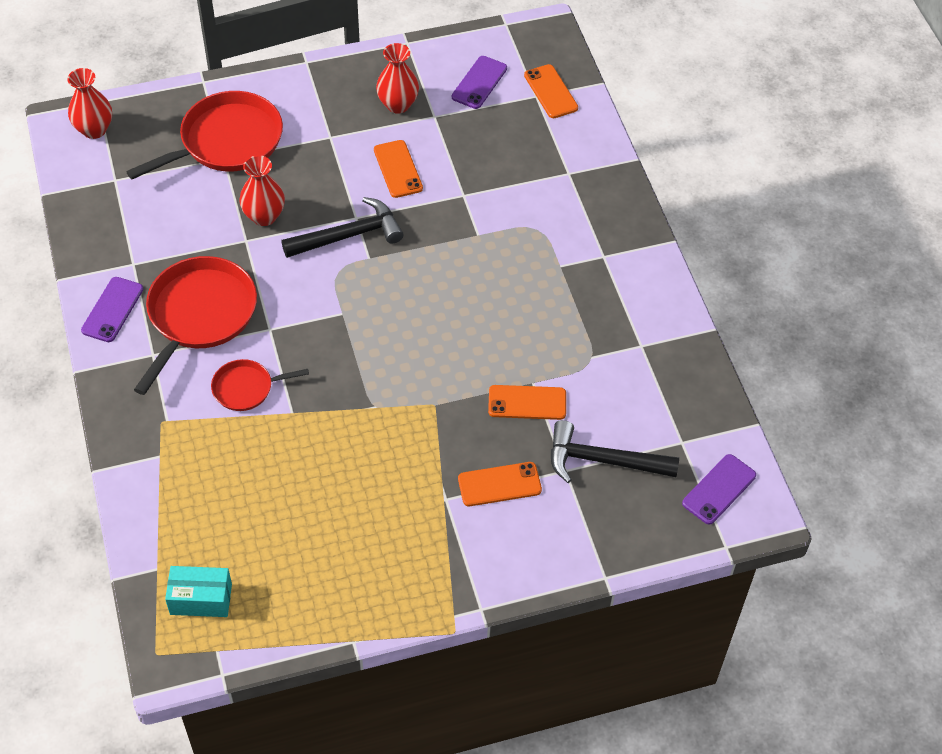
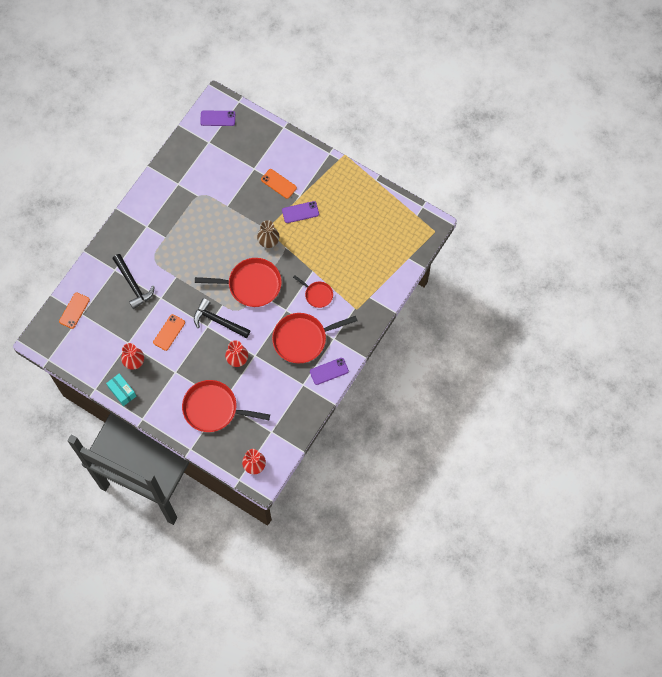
camera: 130 degrees left, 15 degrees up
turquoise box [165,566,232,617] -> turquoise box moved to [106,373,136,406]
purple phone [452,56,507,109] -> purple phone moved to [282,201,319,223]
orange phone [488,385,566,420] -> none
black hammer [551,420,679,483] -> black hammer moved to [112,254,155,309]
none -> red pan [195,258,282,307]
none -> brown vase [257,220,279,248]

